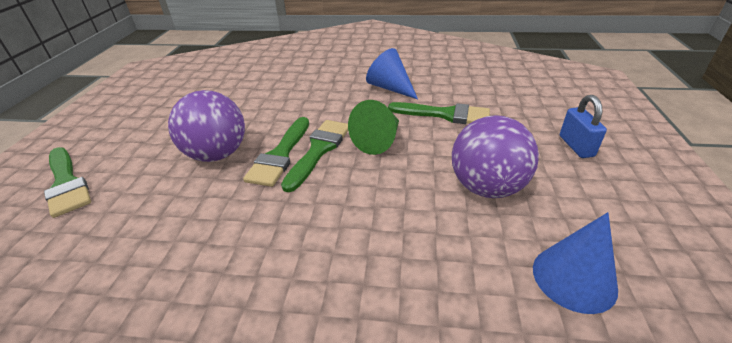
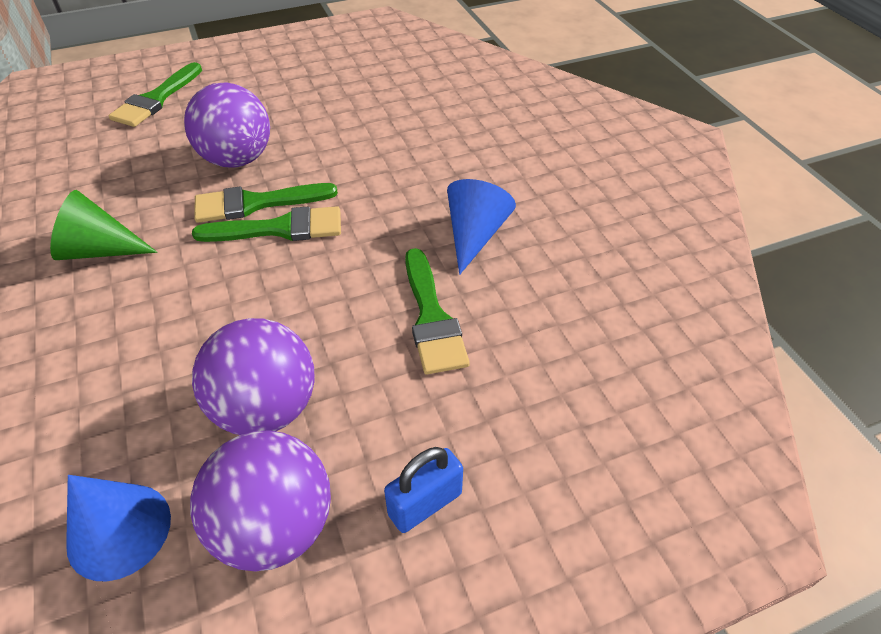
camera: 60 degrees right, 10 degrees up
green cone [348,100,399,155] -> green cone moved to [50,190,158,260]
none -> purple ball [190,430,331,572]

